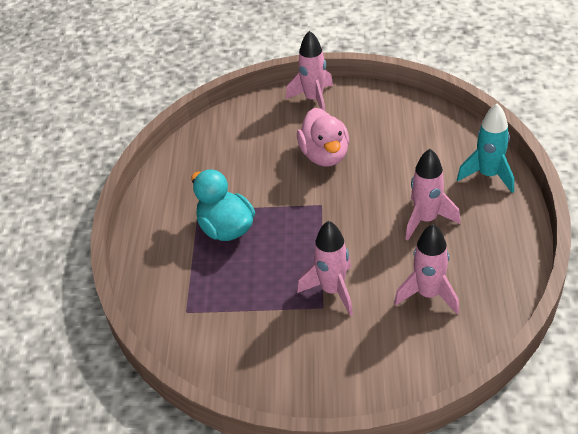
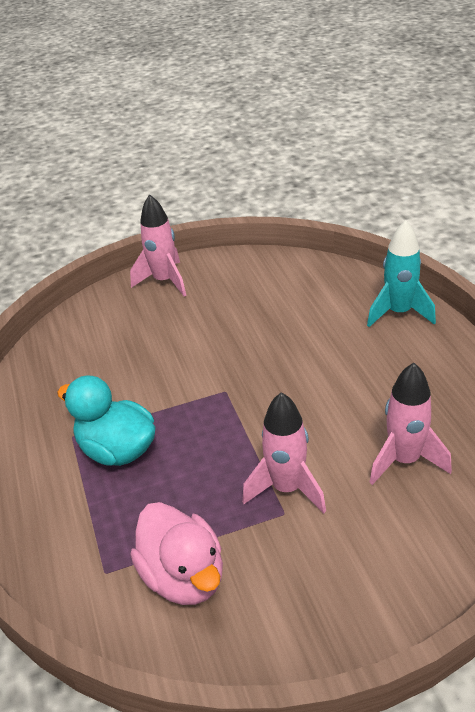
camera: 20 degrees left, 5 degrees down
pink duck [297,108,349,167] -> pink duck moved to [130,502,223,605]
pink rocket [405,149,460,241] -> none

